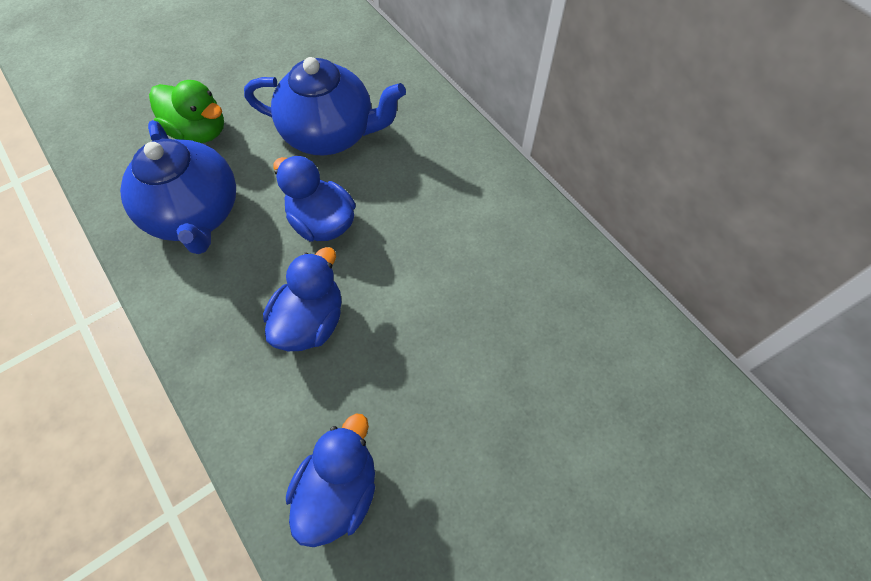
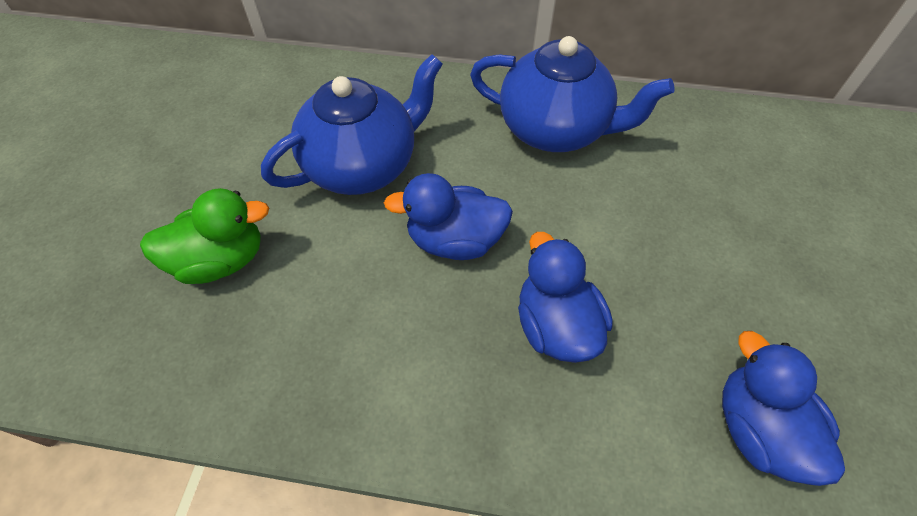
camera: 45 degrees left, 5 degrees down
blue teapot [120,120,236,254] -> blue teapot moved to [470,36,675,152]

